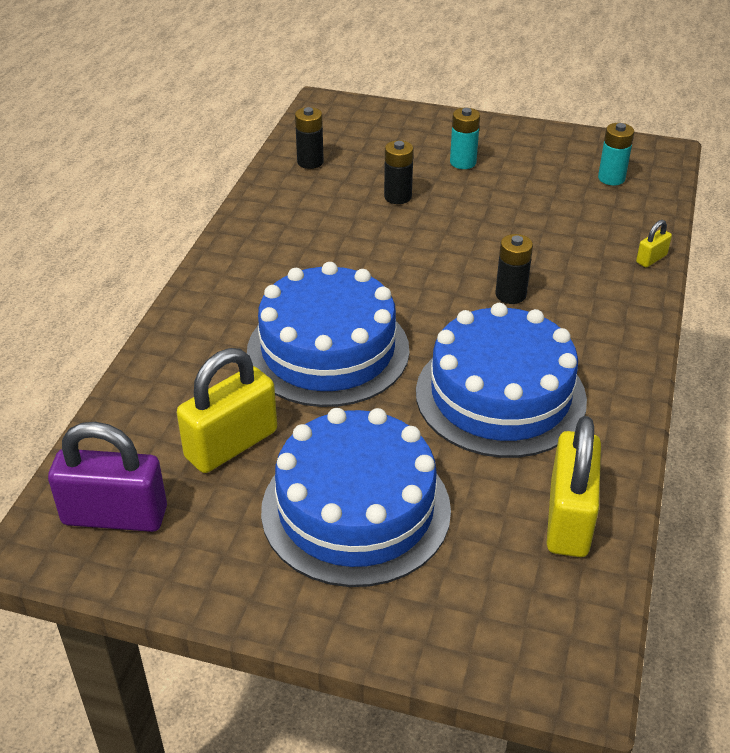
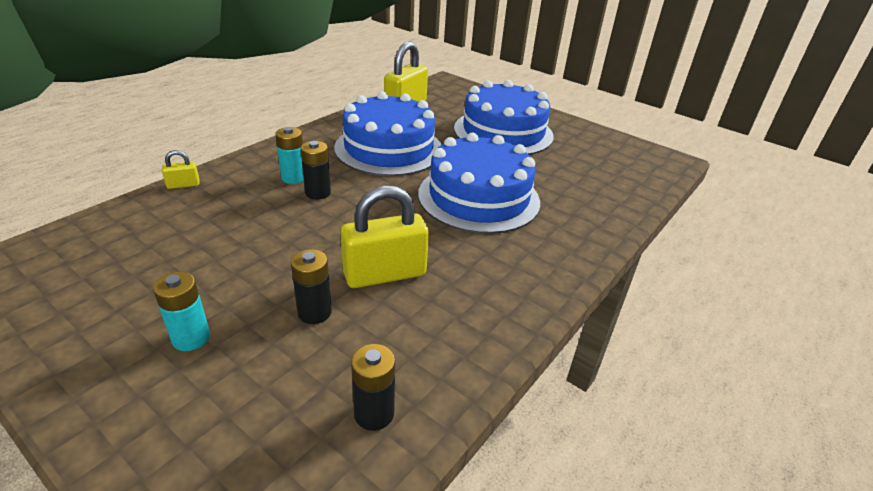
camera: 160 degrees left, 5 degrees down
purple padlock [48,422,167,532] -> none
yellow padlock [177,348,277,473] -> yellow padlock moved to [340,186,429,288]
turquoise battery [598,123,634,185] -> turquoise battery moved to [275,127,304,184]

